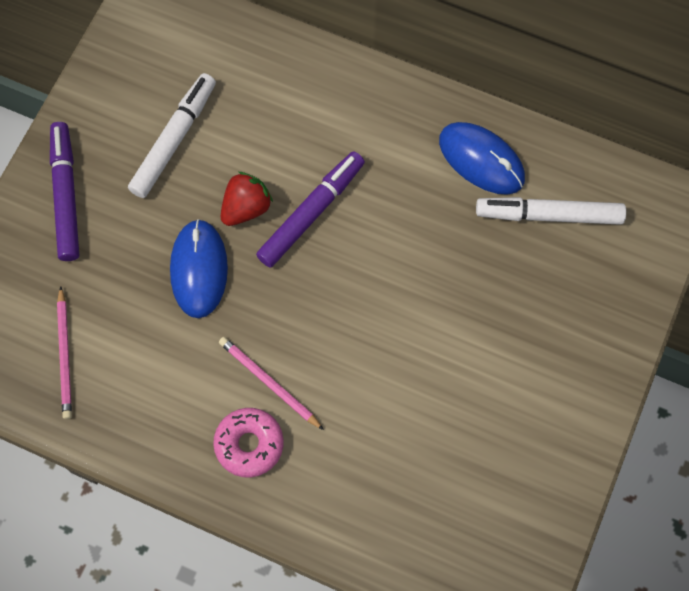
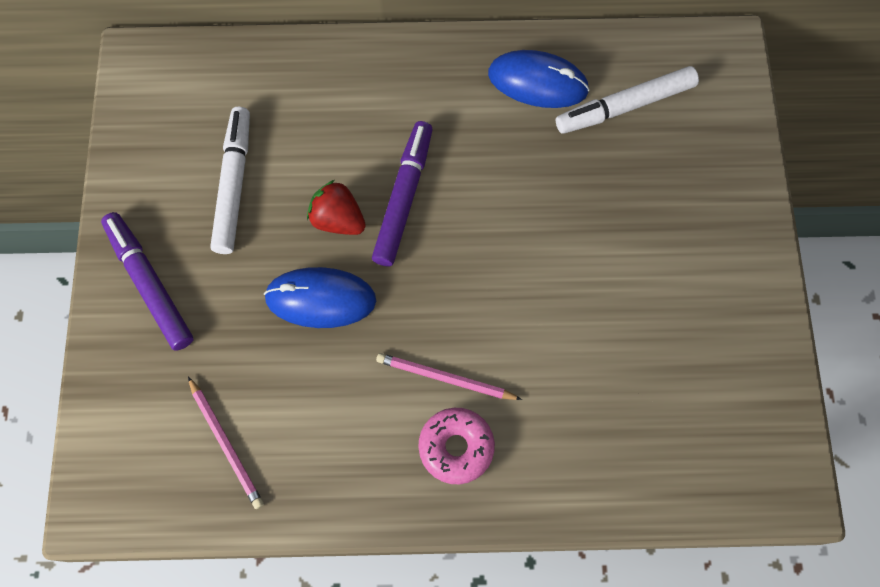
camera: 25 degrees left, 0 degrees up
blue mouse [170,219,228,318] -> blue mouse turned 60 degrees counterclockwise [264,267,376,328]
red strawberry [221,172,273,226] -> red strawberry turned 75 degrees counterclockwise [307,180,366,235]

